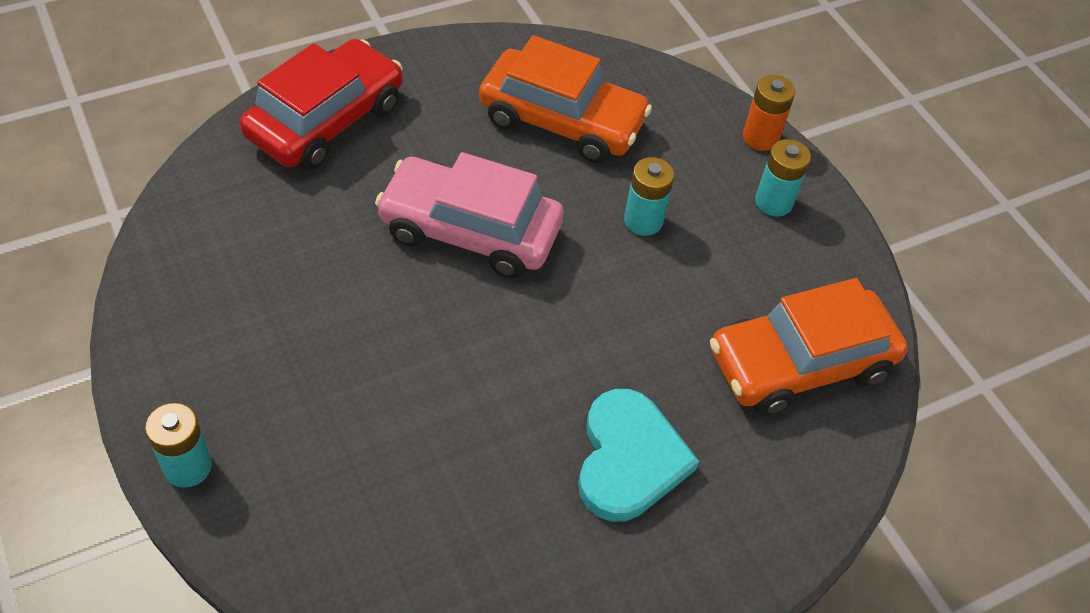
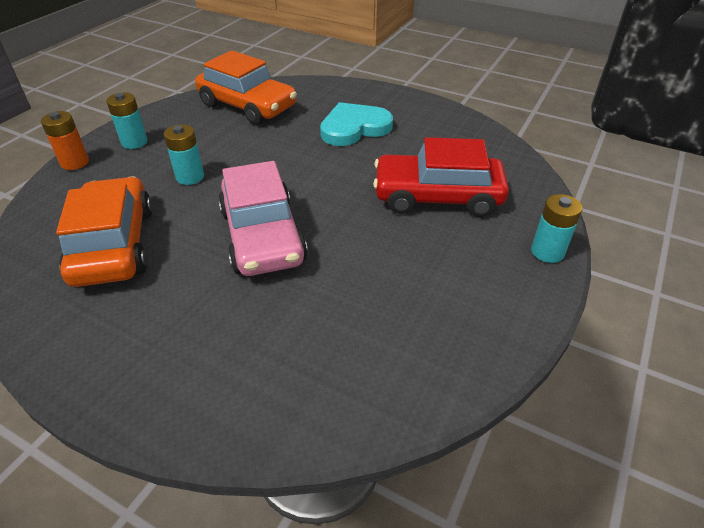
camera: 120 degrees left, 10 degrees down
red car [239,39,403,170] -> red car moved to [373,137,509,217]

